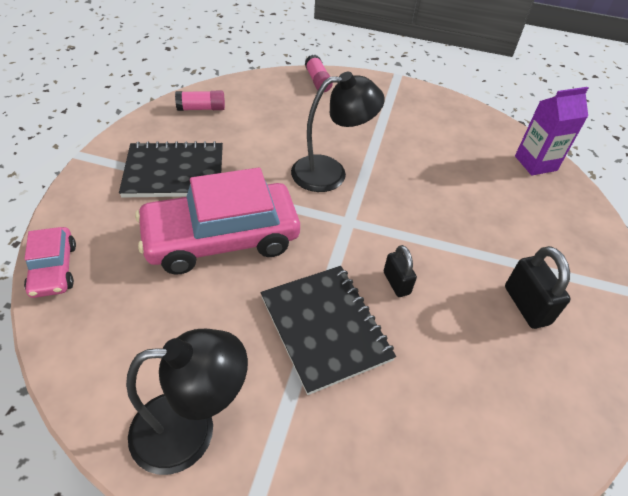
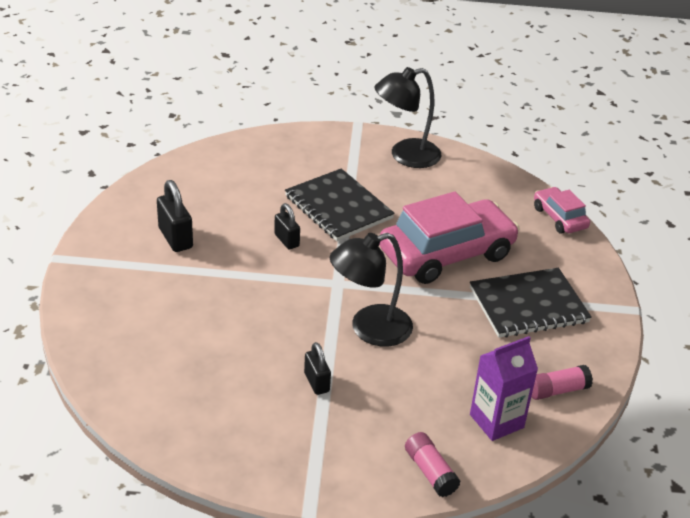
camera: 170 degrees right, 10 degrees down
purple carton [515,87,588,176] -> purple carton moved to [470,336,538,441]
none -> black padlock [304,342,331,395]

